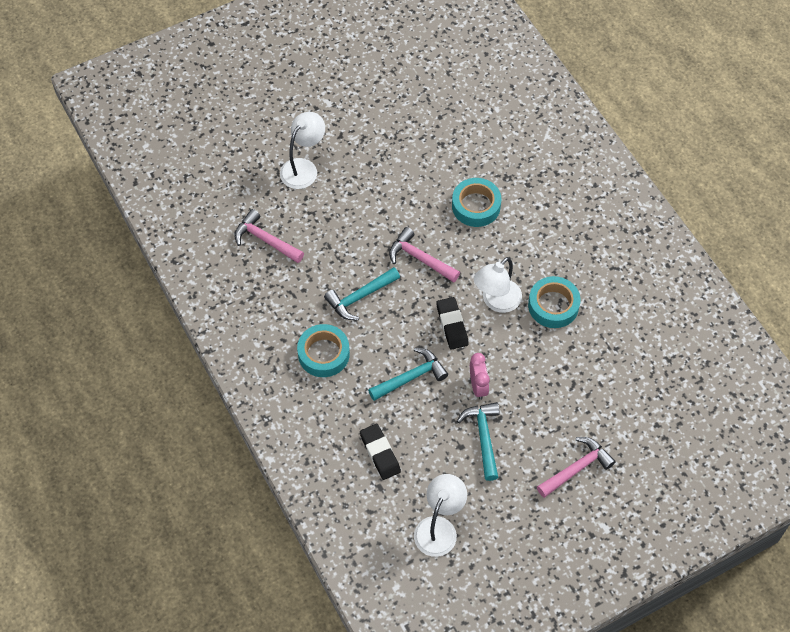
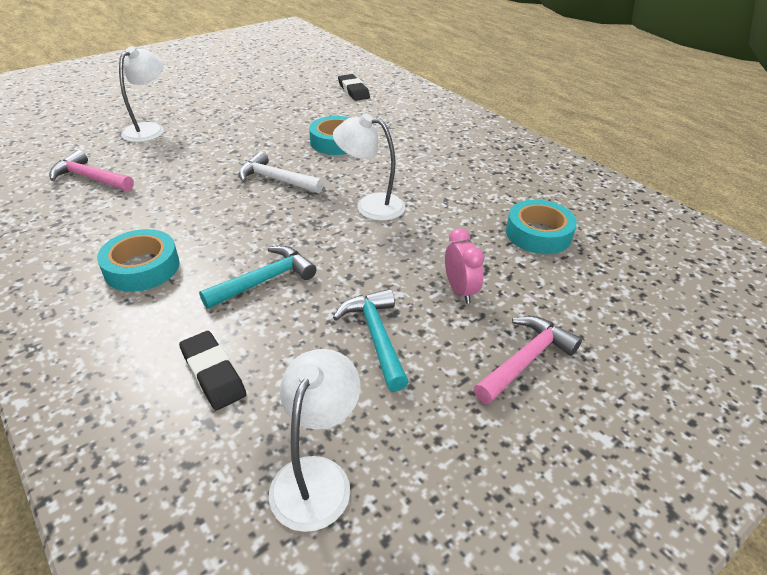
camera: 10 degrees left, 20 degrees down
turquoise hammer [324,267,400,320] -> none
pink hammer [389,227,460,283] -> white hammer [238,152,324,193]
black eraser [436,297,469,350] -> black eraser moved to [338,74,370,101]
pink clock [470,353,490,400] -> pink clock moved to [445,228,485,304]
white lamp [474,257,522,313] -> white lamp turned 75 degrees clockwise [333,113,405,221]
turquoise tape [528,276,581,328] -> turquoise tape moved to [506,200,577,254]

